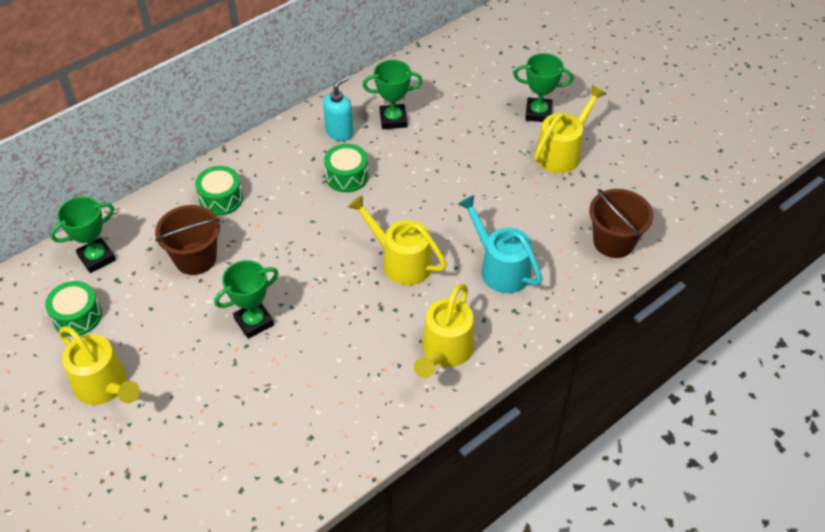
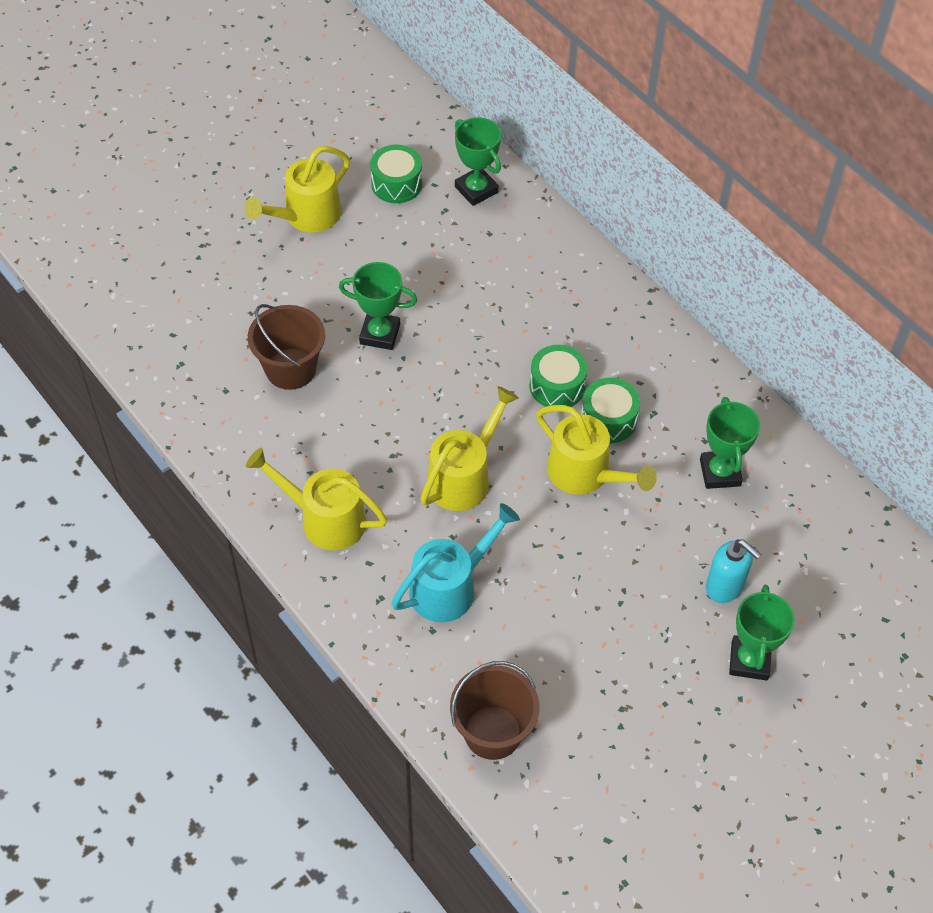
camera: 90 degrees right, 5 degrees up
brown bucket [155,205,220,275] -> brown bucket moved to [248,304,325,390]
green drum [195,166,243,216] -> green drum moved to [529,345,588,407]
green trophy [214,260,278,339] -> green trophy turned 45 degrees counterclockwise [339,262,417,350]
turquoise soap dispenser [323,76,353,141] -> turquoise soap dispenser moved to [706,539,761,603]
yellow watering can [534,85,606,173] -> yellow watering can moved to [536,405,657,495]

